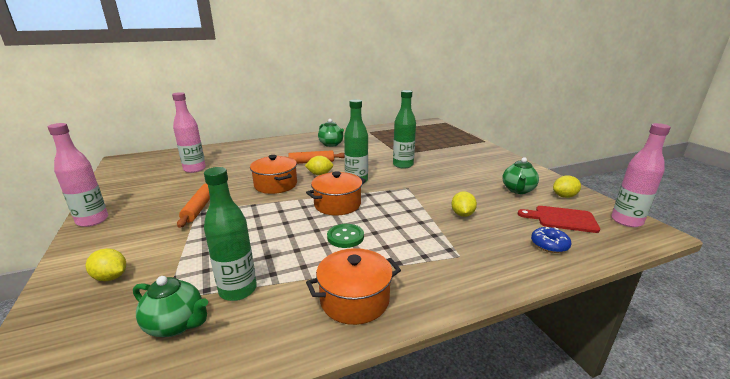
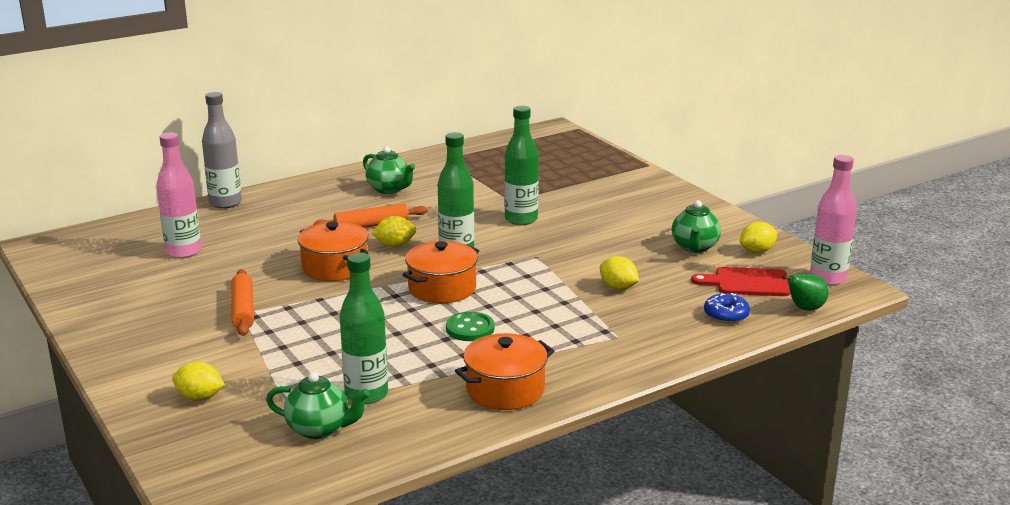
camera: 10 degrees left, 0 degrees up
pink bottle [48,123,108,227] -> none
yellow lemon [451,191,477,217] -> yellow lemon turned 45 degrees counterclockwise [600,256,639,290]
none -> grey bottle [202,92,242,209]
none -> green pear [782,274,829,311]

